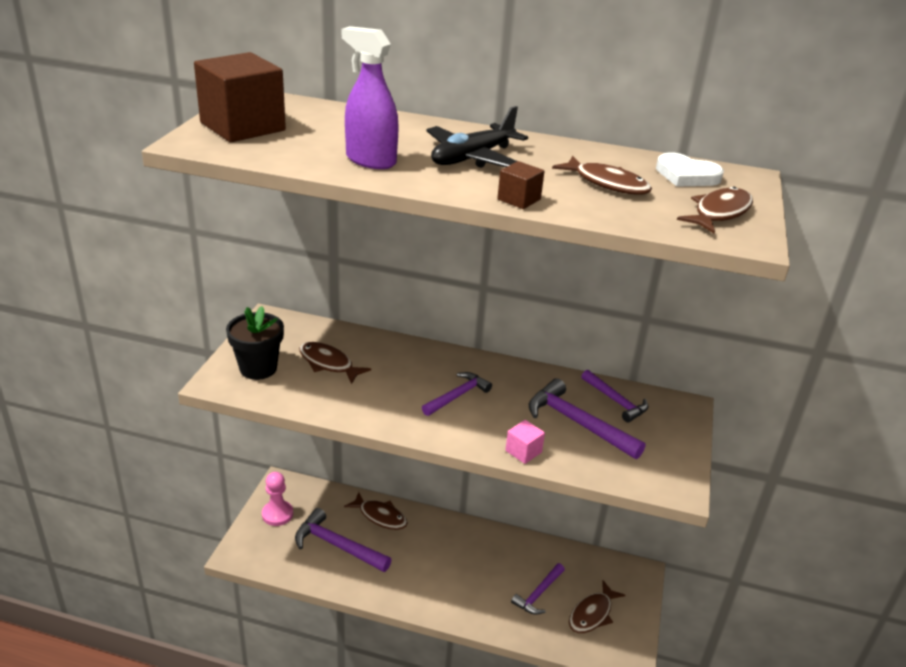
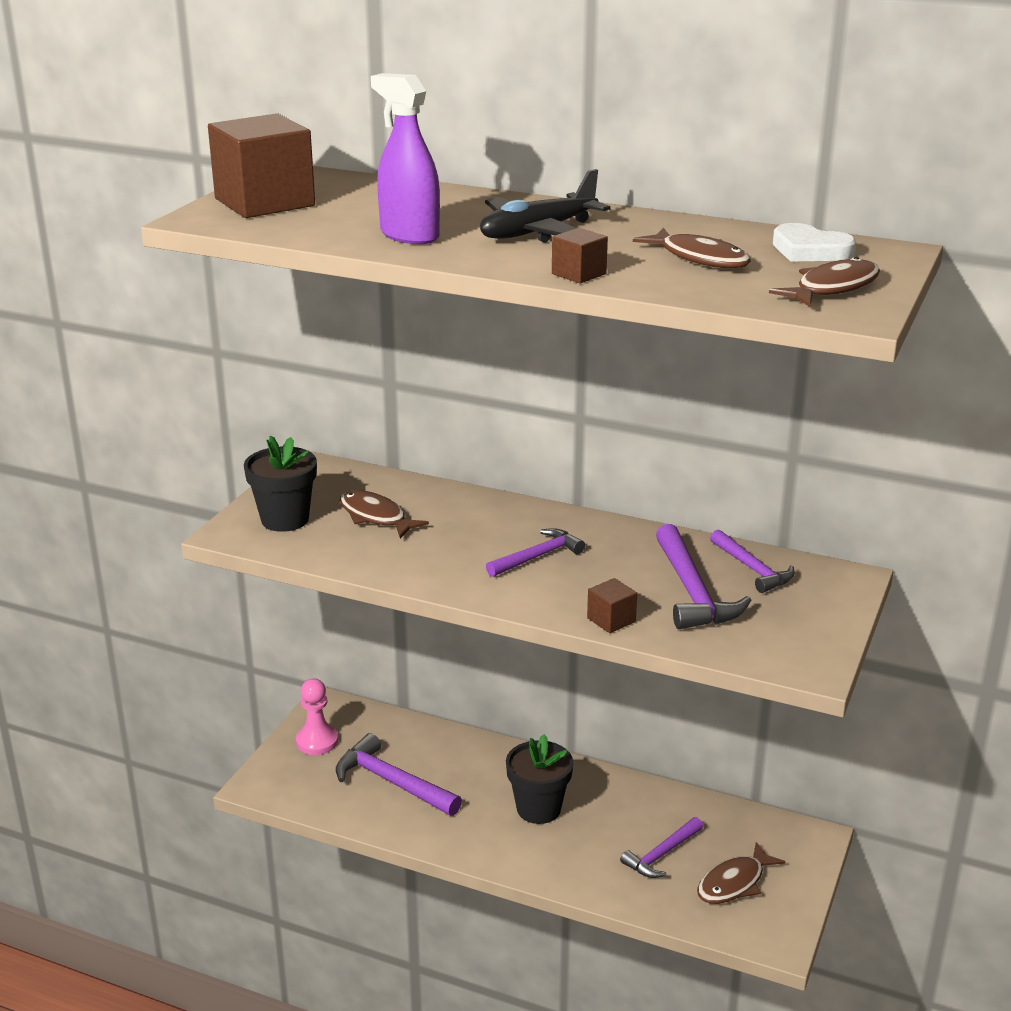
camera: 10 degrees right, 5 degrees down
brown fish [344,492,408,530] -> none
pink cube [505,420,545,464] -> brown cube [587,578,637,633]
purple hammer [529,378,645,459] -> purple hammer turned 150 degrees counterclockwise [656,524,751,629]
none -> black flower pot [506,734,573,824]

